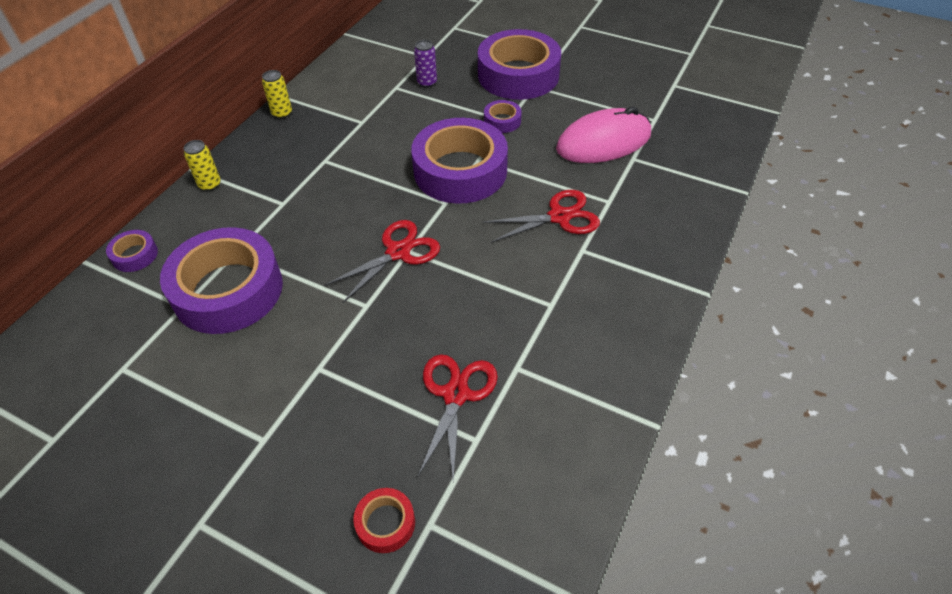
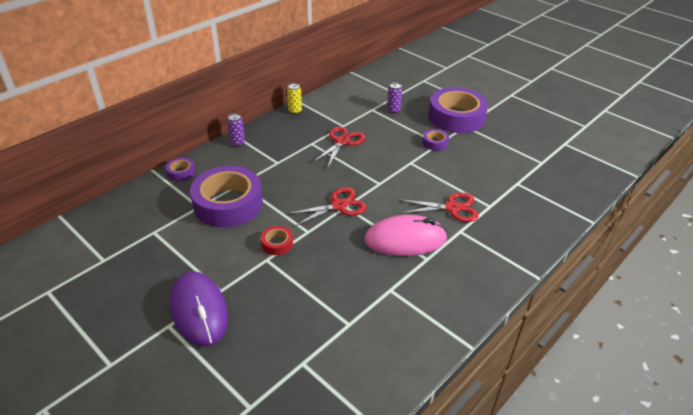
camera: 15 degrees right, 10 degrees down
yellow can [183,140,221,191] -> purple can [227,113,245,147]
red tape [353,488,415,553] -> red tape moved to [261,226,293,255]
purple tape [411,118,508,204] -> none
red scissors [418,354,498,481] -> red scissors moved to [312,127,365,169]
pink mouse [556,107,651,163] -> pink mouse moved to [364,215,448,256]
none -> purple mouse [170,271,228,347]

